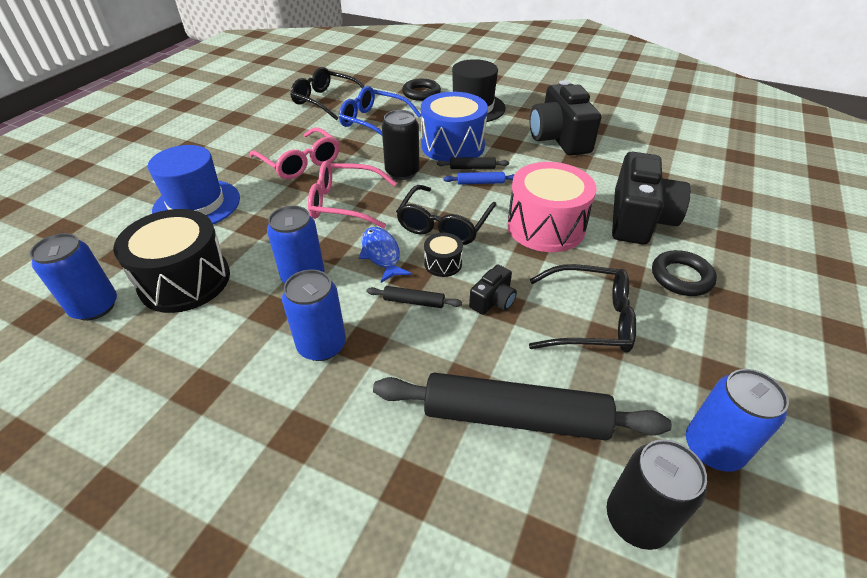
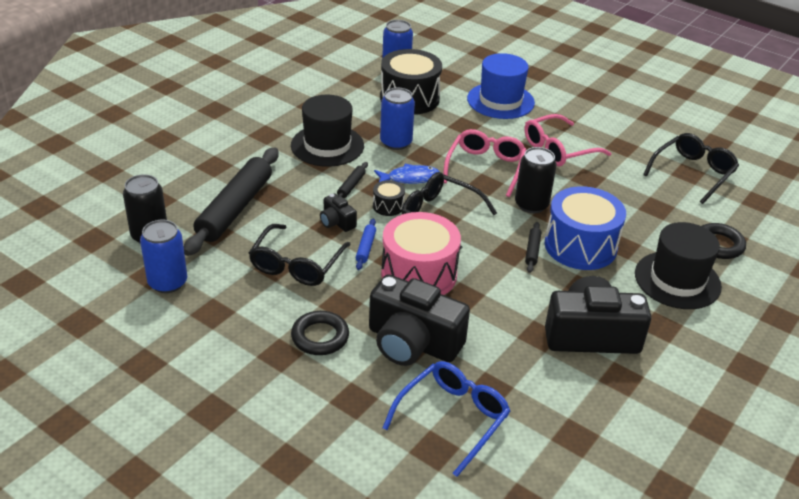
camera: 100 degrees right, 5 degrees down
blue can [282,270,346,361] -> black hat [291,95,364,167]
blue glasses [339,86,421,136] -> blue glasses moved to [383,361,510,477]
blue rolling pin [444,172,515,184] -> blue rolling pin moved to [356,219,376,270]

